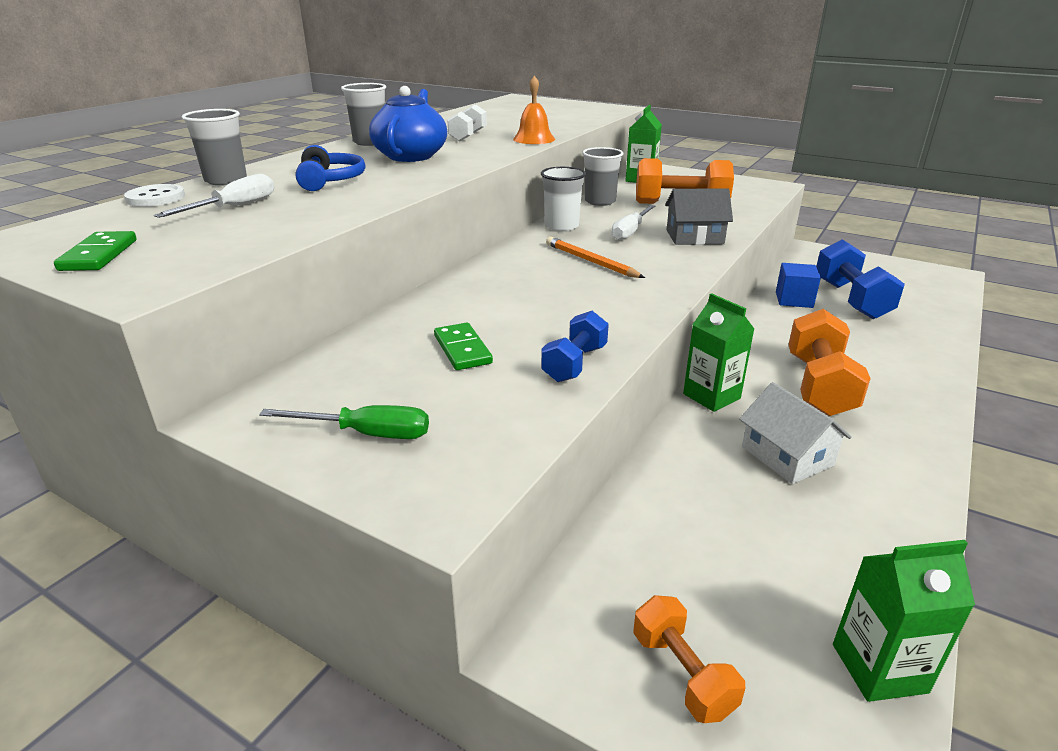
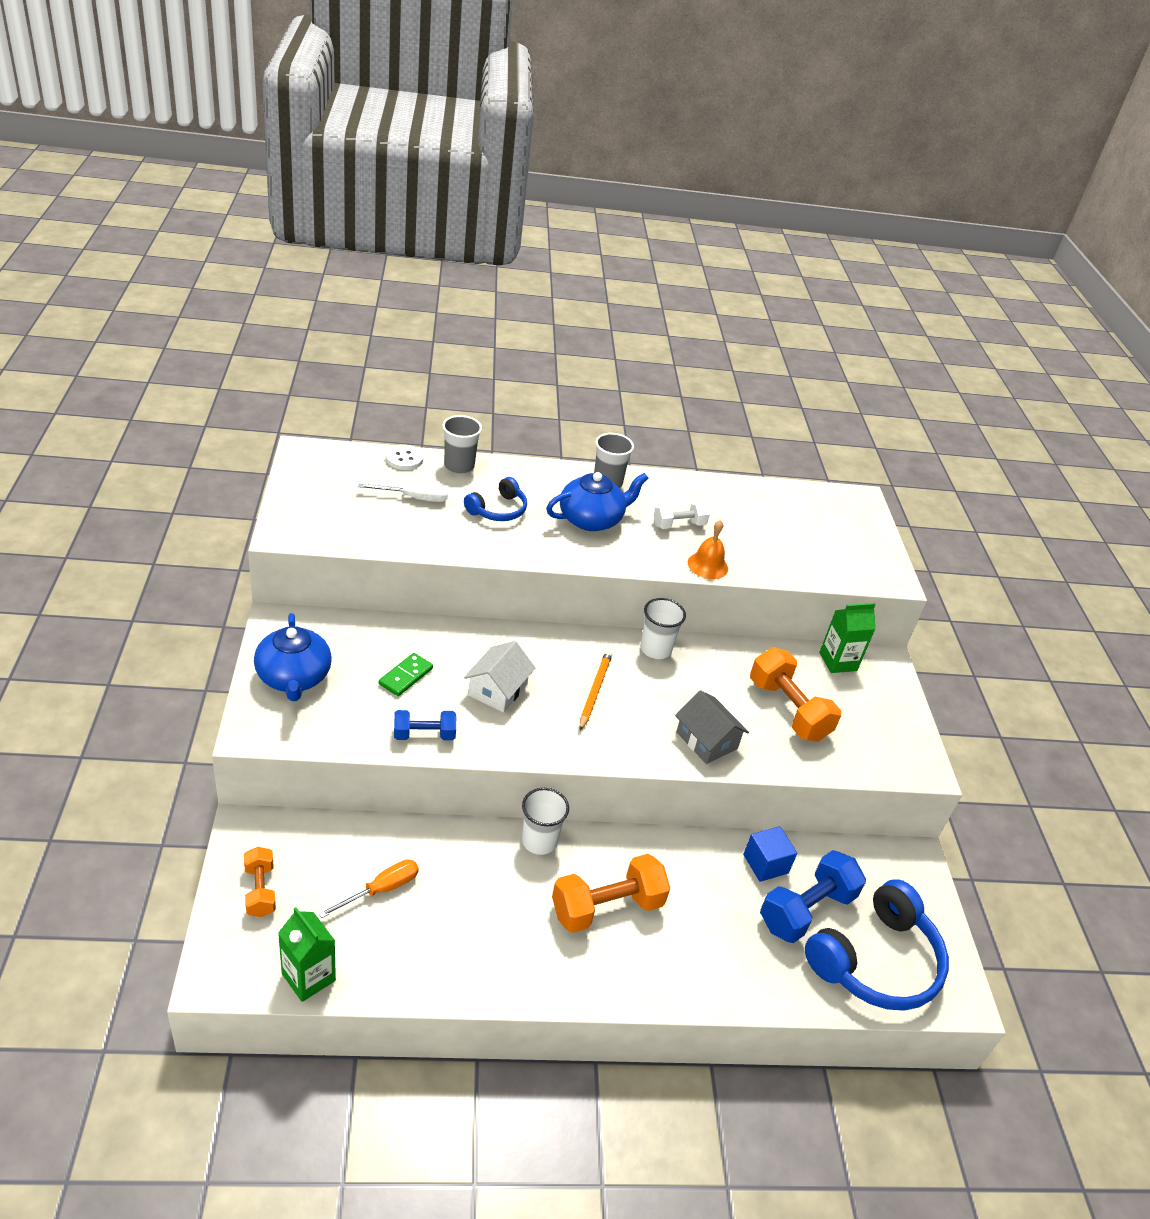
camera: 50 degrees right, 10 degrees up
green domino [54,231,137,271] -> none
green screwdriver [259,405,429,439] -> blue teapot [254,613,332,701]
grey cup [582,147,624,206] -> none
white screwdriver [612,205,655,241] -> none
orange dumbbell [633,595,745,723] -> orange dumbbell turned 45 degrees counterclockwise [244,847,276,917]
green carton [683,293,754,412] -> white cup [522,788,569,855]
white house [739,382,852,484] -> white house moved to [464,641,535,713]
none -> orange screwdriver [318,859,419,918]
none -> blue headphones [805,879,949,1011]

